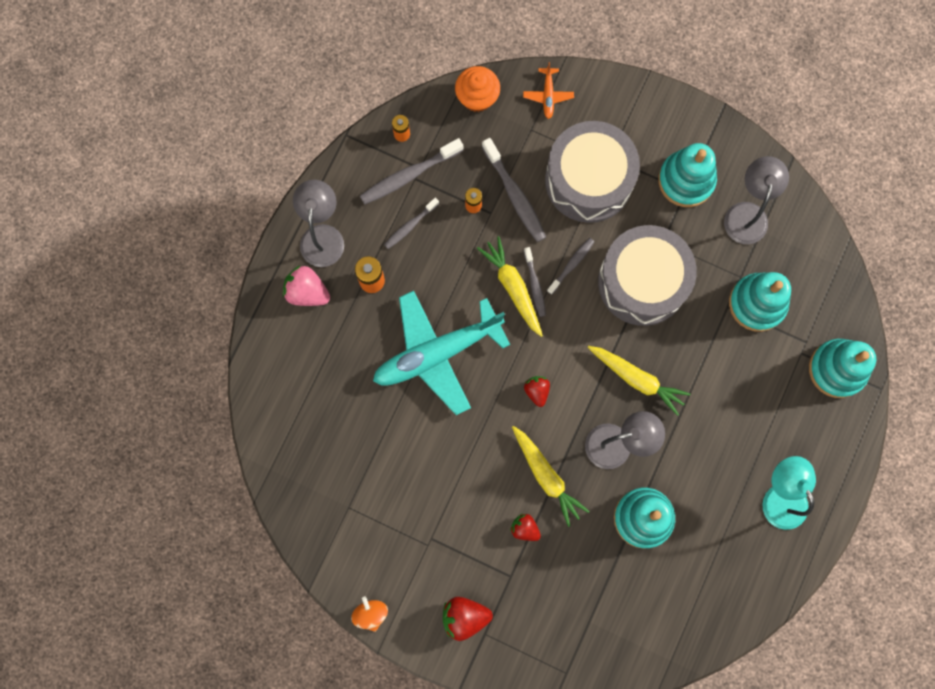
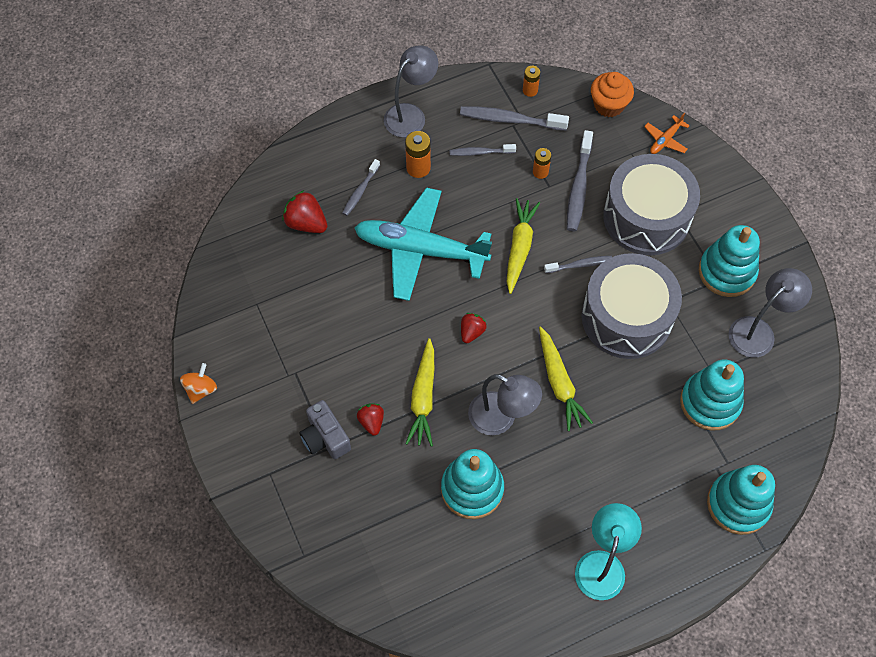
camera: 40 degrees right, 15 degrees down
pink strawberry [283,265,330,306] -> none
red strawberry [443,597,493,641] -> red strawberry moved to [282,190,327,233]
grey toothbrush [524,247,546,317] -> grey toothbrush moved to [342,159,380,216]
none -> grey camera [299,400,351,459]

